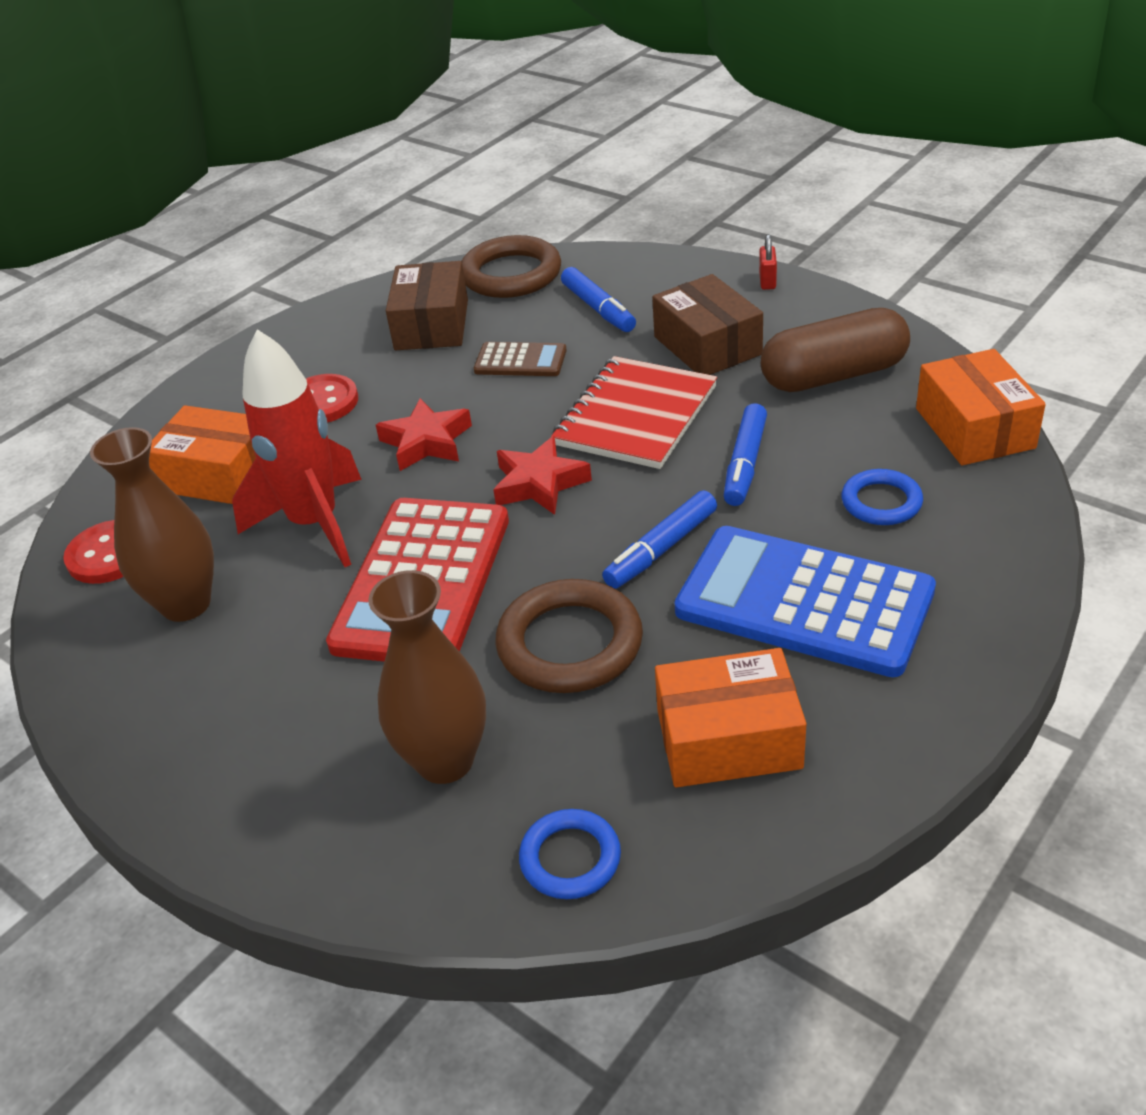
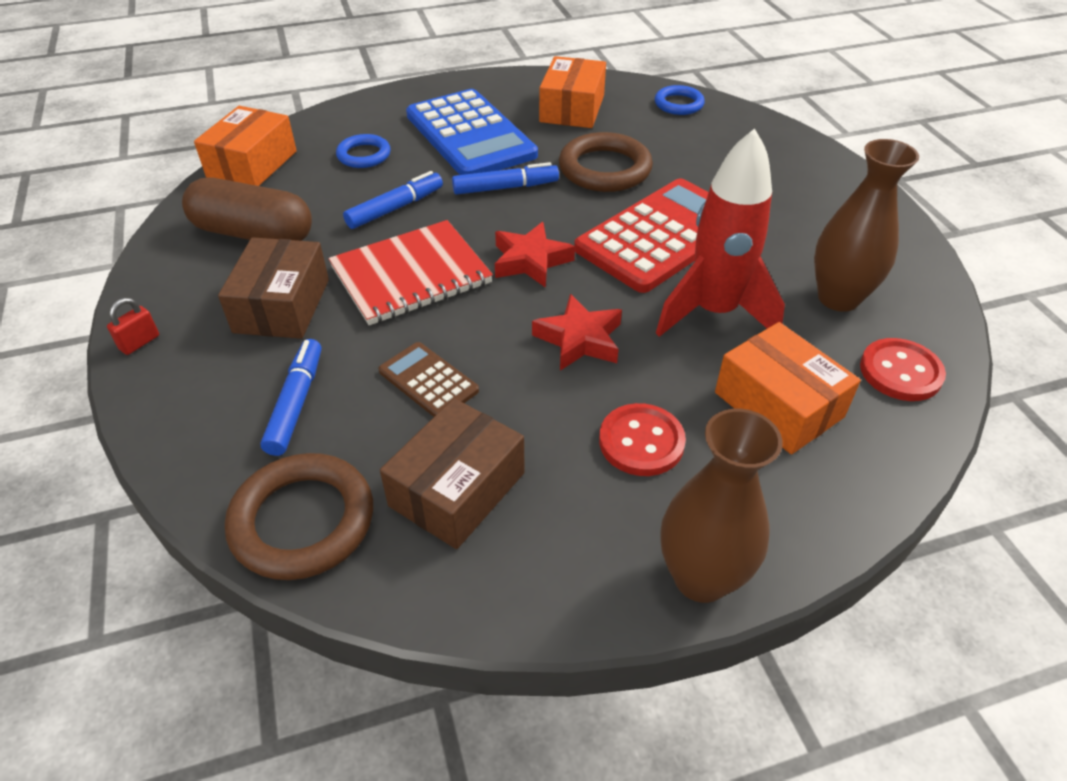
camera: 150 degrees left, 5 degrees up
brown vase [368,570,486,784] -> brown vase moved to [660,409,783,603]
orange box [655,648,806,787] -> orange box turned 75 degrees clockwise [539,56,606,128]

